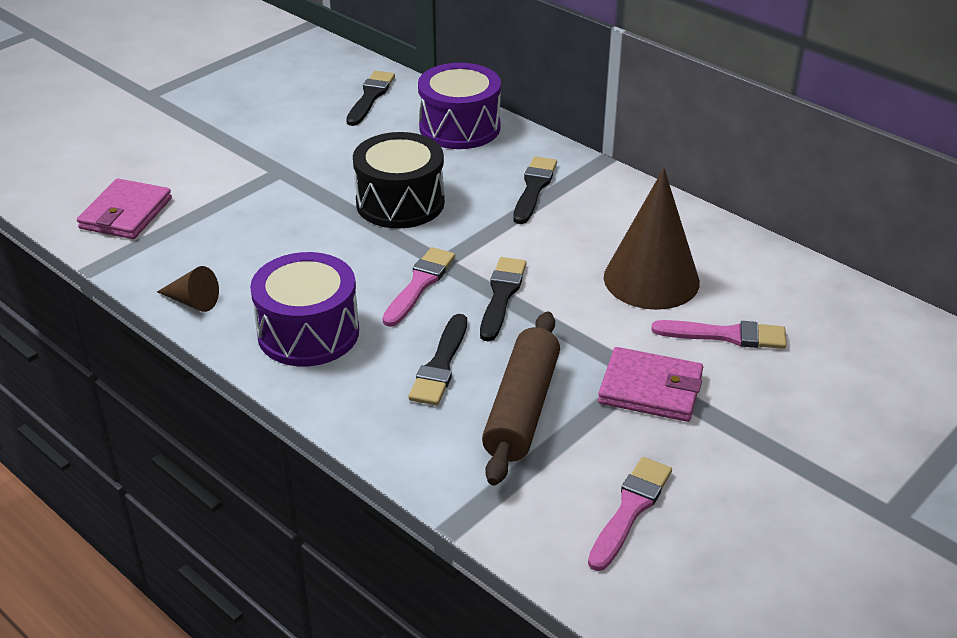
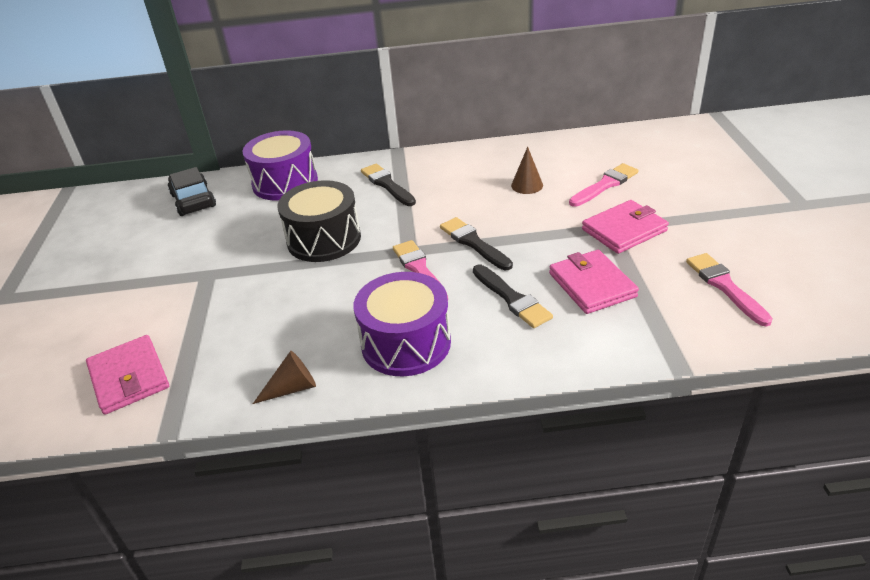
camera: 45 degrees left, 0 degrees up
black brush [346,71,395,126] -> black car [168,167,216,216]
brown rolling pin [482,311,560,485] -> pink wallet [549,250,639,314]
brown cone [604,168,700,310] -> brown cone [511,146,543,194], size x0.46

